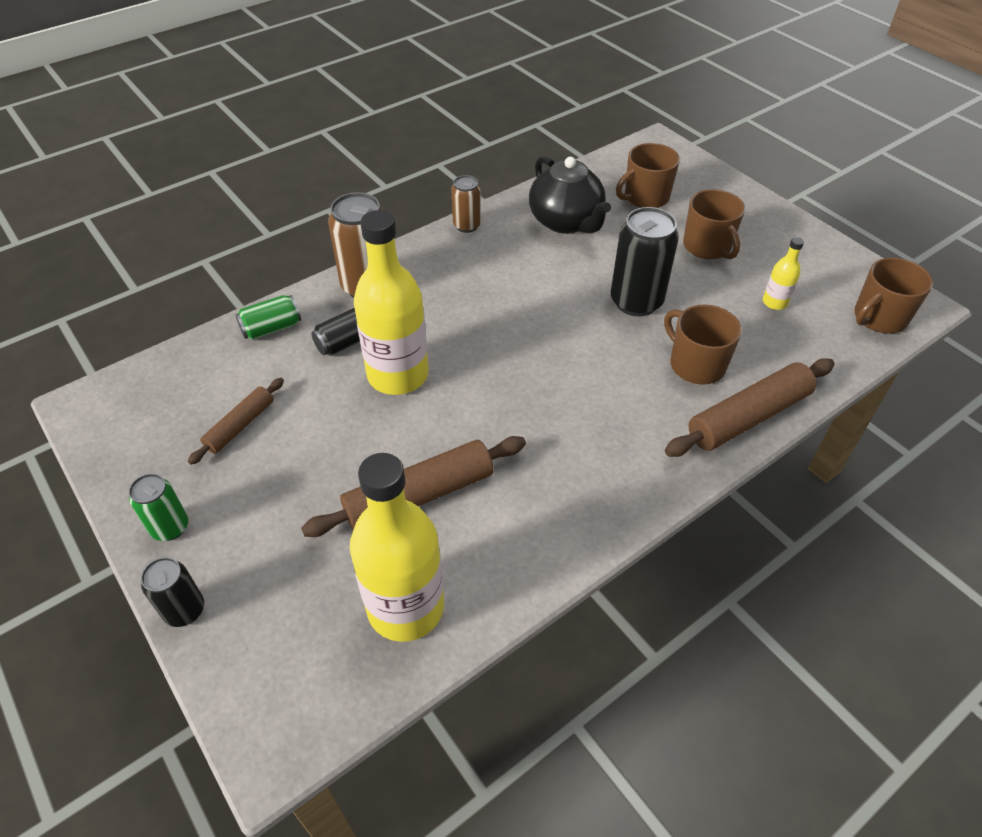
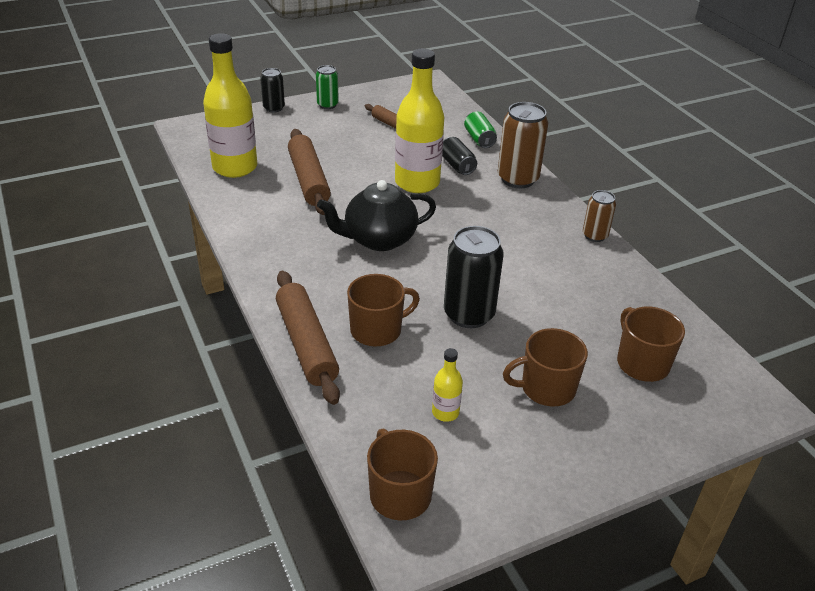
camera: 100 degrees right, 10 degrees down
black teapot [529,156,611,234] -> black teapot moved to [317,180,436,251]

